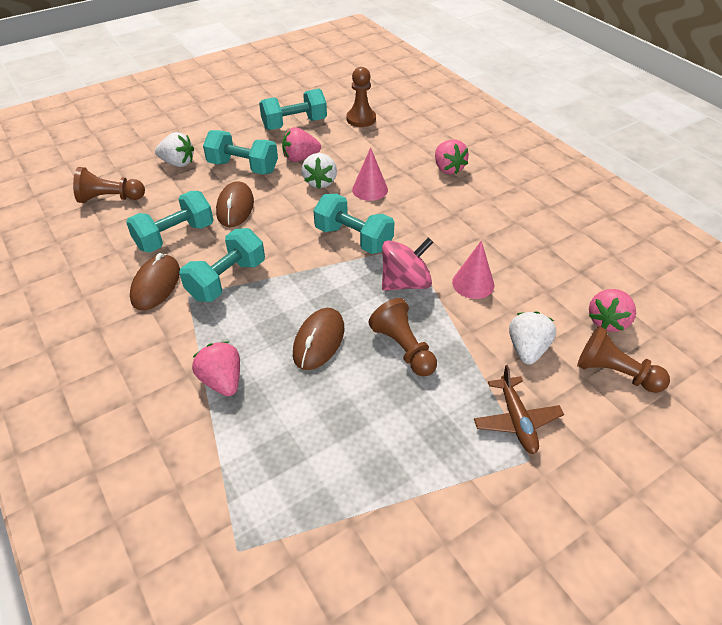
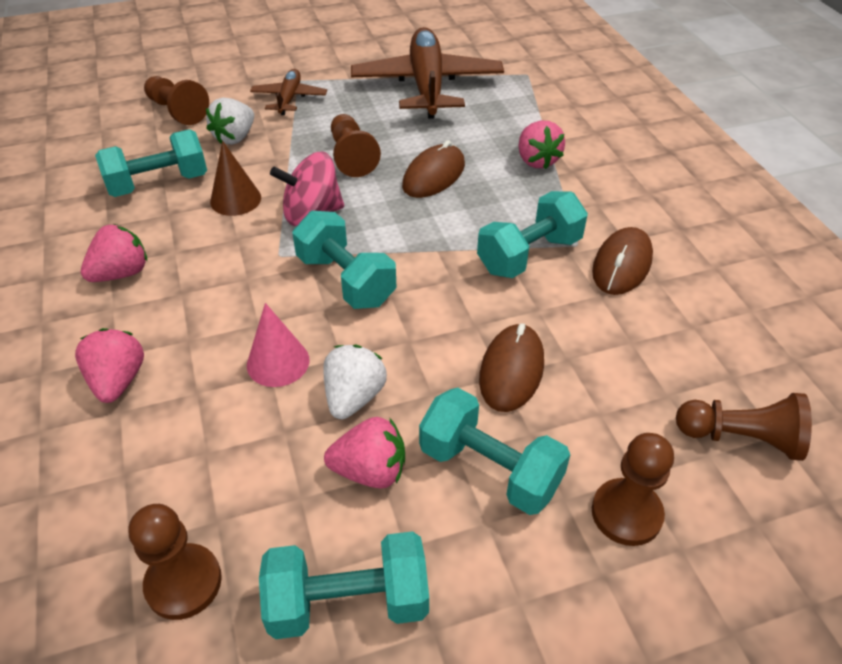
camera: 165 degrees left, 0 degrees up
turquoise dumbbell [126,191,214,253] -> turquoise dumbbell moved to [95,129,207,197]
white strawberry [155,132,194,167] -> brown pawn [592,433,674,546]
pink cone [452,241,494,299] -> brown cone [210,141,261,216]
pink strawberry [589,289,636,332] -> pink strawberry moved to [81,224,147,282]
none -> brown plane [351,27,504,119]

